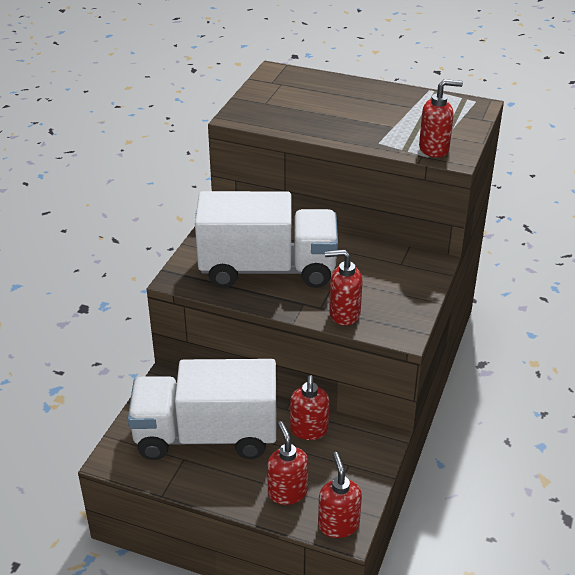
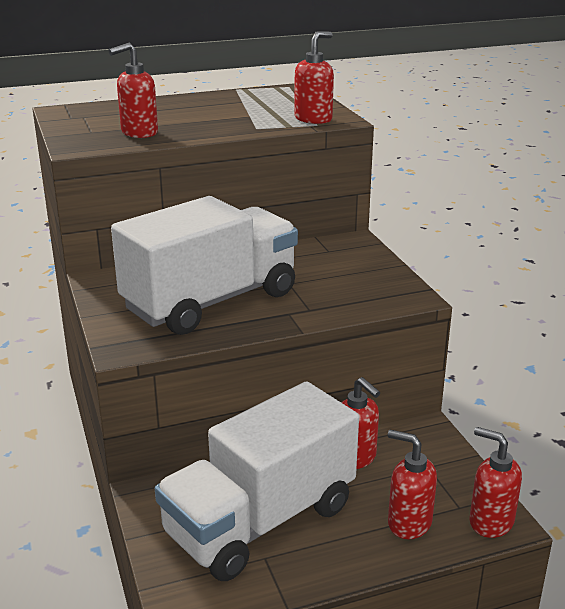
camera: 40 degrees left, 10 degrees down
red soap dispenser [325,249,363,326] -> red soap dispenser moved to [108,43,158,138]

